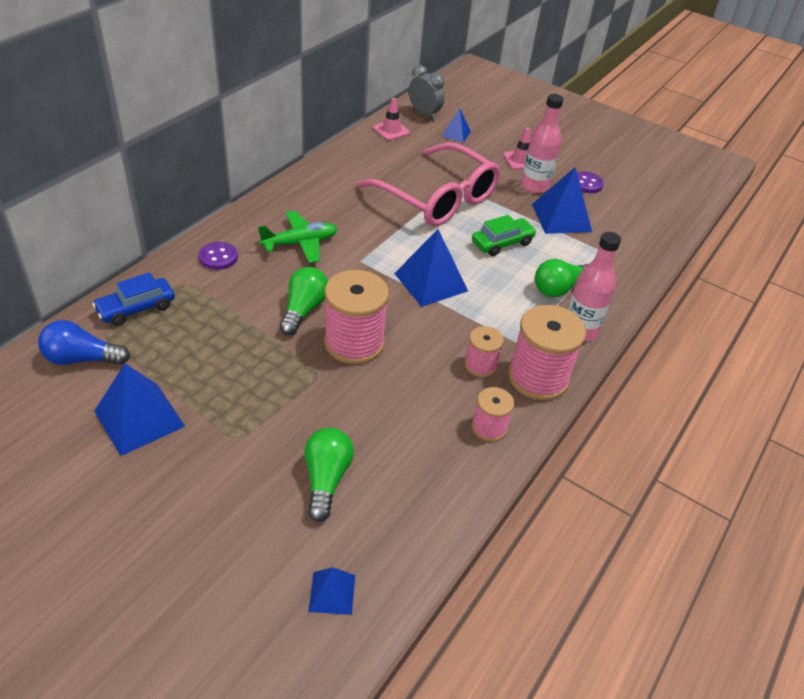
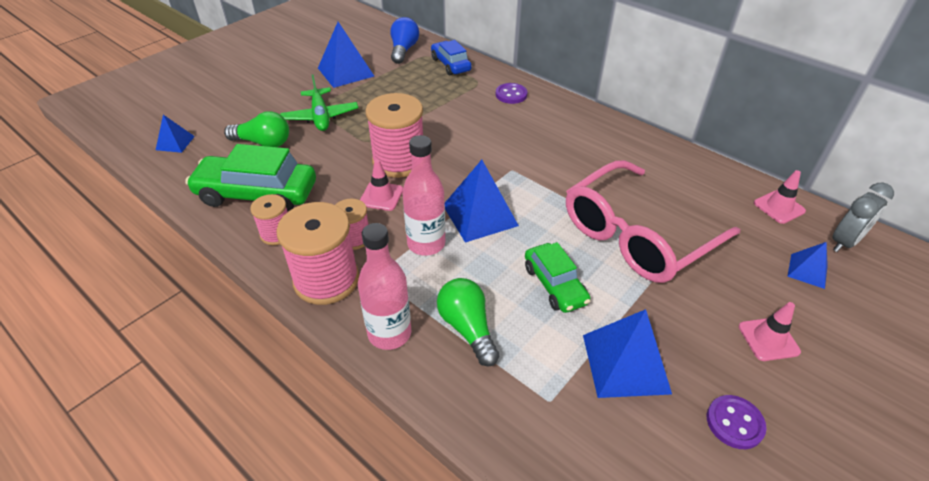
camera: 100 degrees right, 0 degrees up
green plane [258,211,338,263] -> green plane moved to [280,74,358,131]
green light bulb [280,267,328,335] -> none
pink bottle [521,94,563,193] -> pink bottle moved to [402,135,445,256]
none -> green car [185,144,316,212]
none -> pink traffic cone [360,159,403,211]

